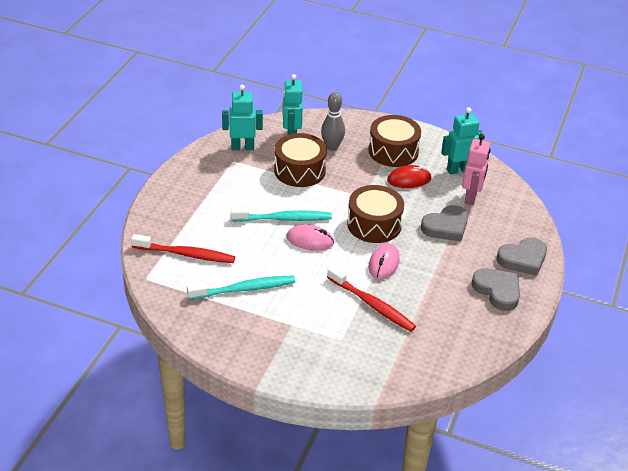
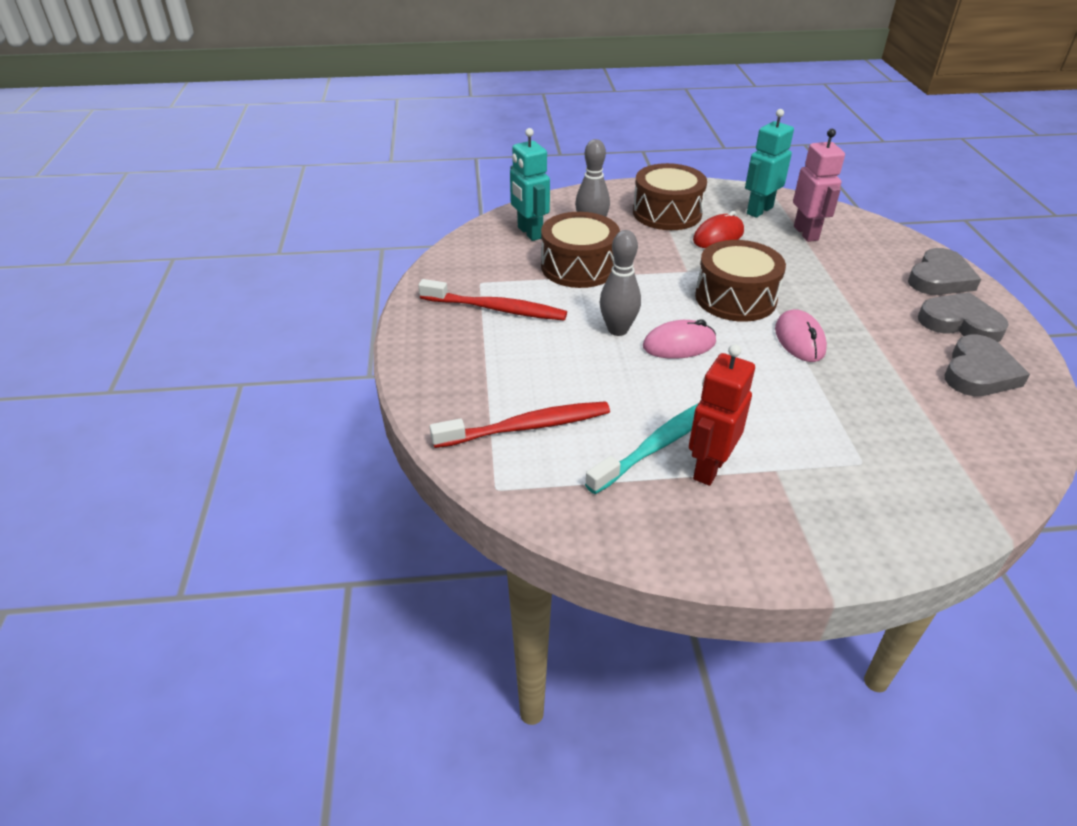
camera: 25 degrees left, 0 degrees up
turquoise robot [222,85,263,150] -> none
turquoise toothbrush [231,208,332,222] -> grey bowling pin [599,230,641,336]
red toothbrush [327,266,416,332] -> red toothbrush moved to [418,279,567,320]
grey heart [421,205,468,241] -> grey heart moved to [945,335,1030,396]
none -> red robot [689,344,755,486]

